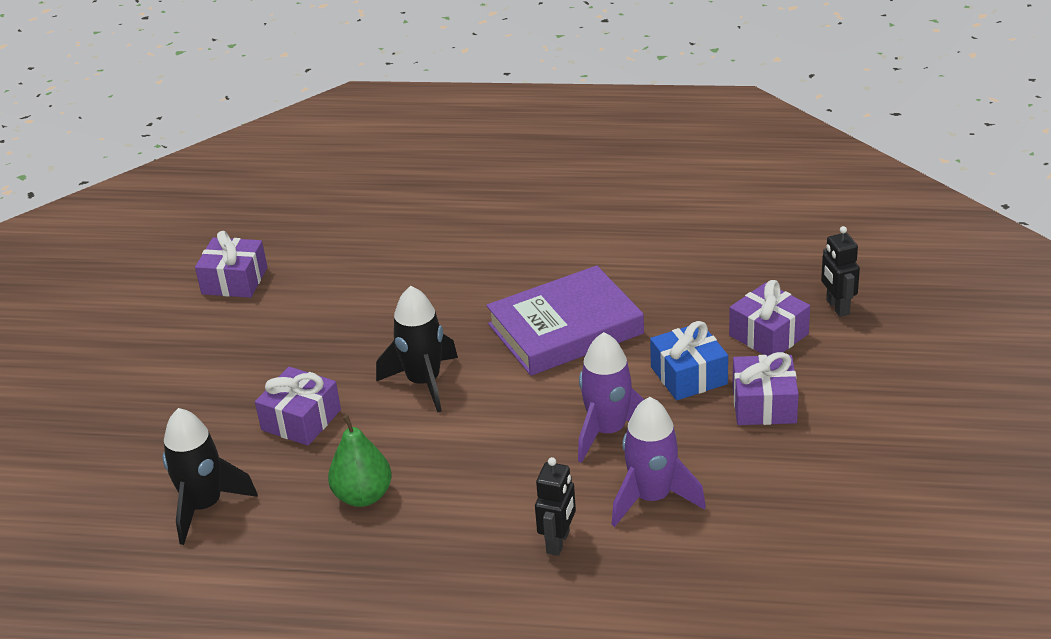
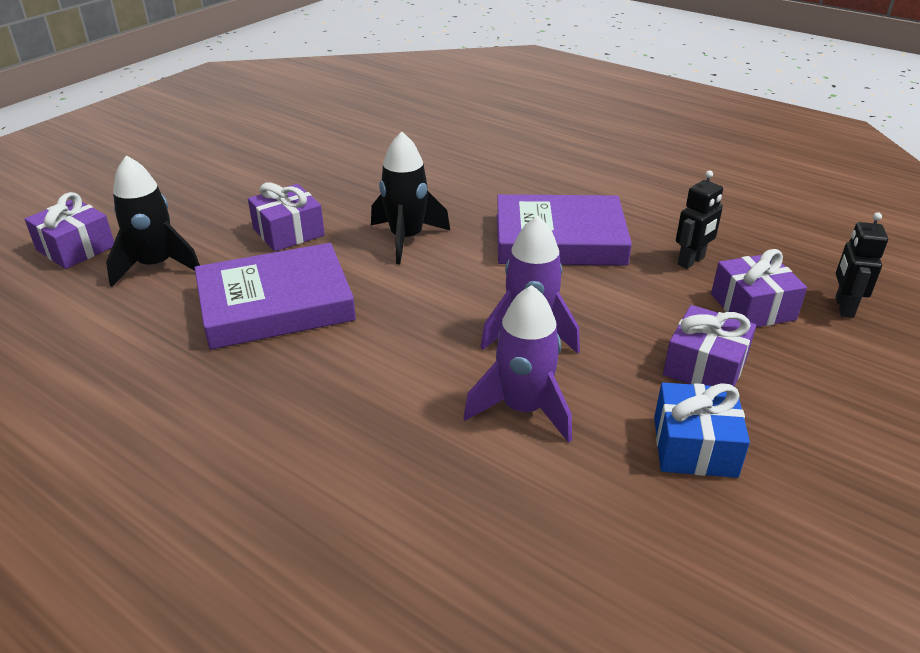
camera: 25 degrees right, 0 degrees up
purple gift [195,231,267,298] -> purple gift moved to [25,192,114,269]
green pear [328,415,392,507] -> purple book [195,243,356,350]
black robot [535,457,576,556] -> black robot moved to [676,170,723,269]
blue gift [650,321,728,400] -> blue gift moved to [654,382,750,478]

